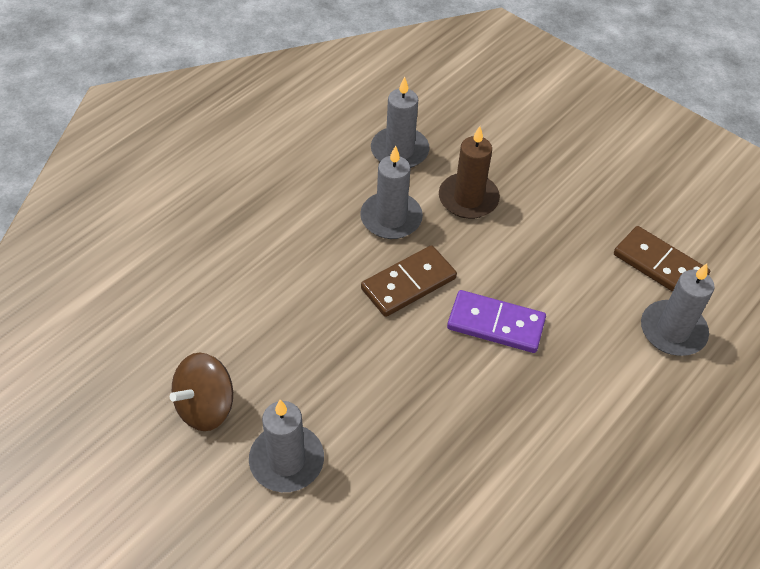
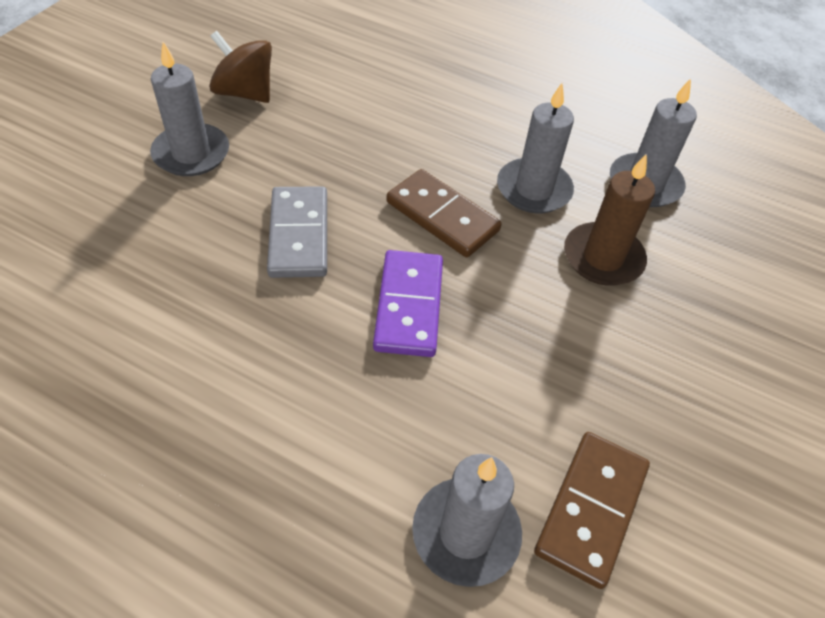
camera: 75 degrees right, 0 degrees up
none -> grey domino [267,186,327,278]

